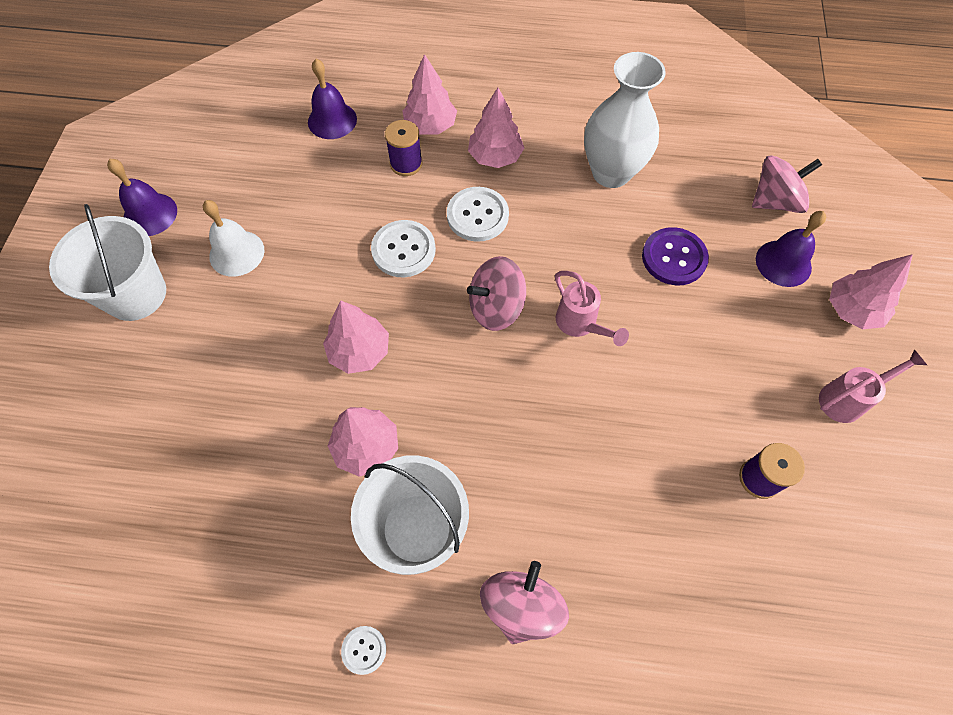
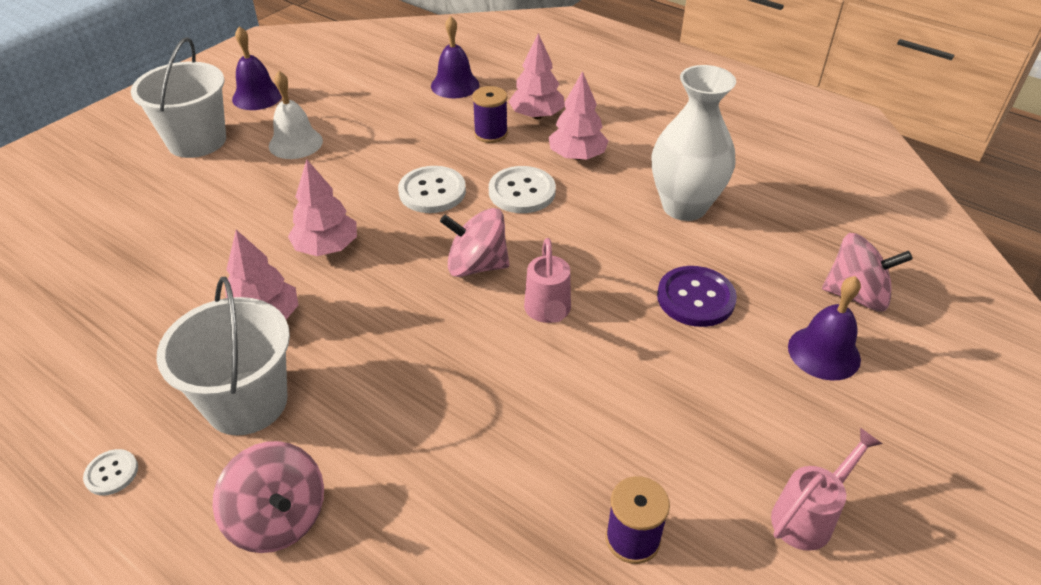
camera: 30 degrees right, 20 degrees down
pink spinning top [480,561,569,644] -> pink spinning top turned 90 degrees clockwise [212,441,324,553]
pink watering can [819,349,927,423] -> pink watering can turned 45 degrees counterclockwise [771,427,882,551]
pink tree [829,254,913,329] -> none

